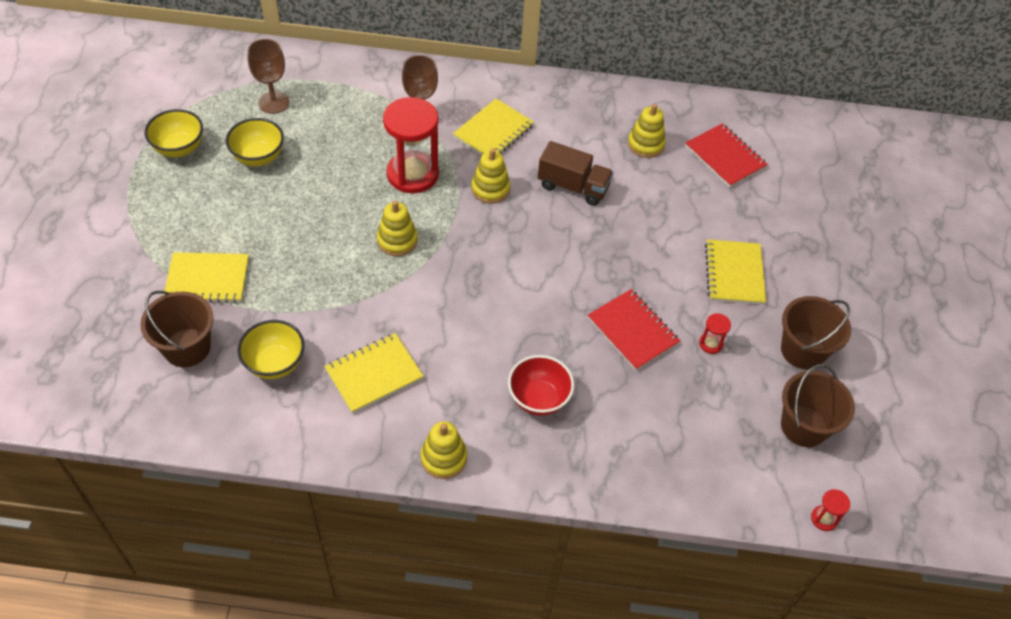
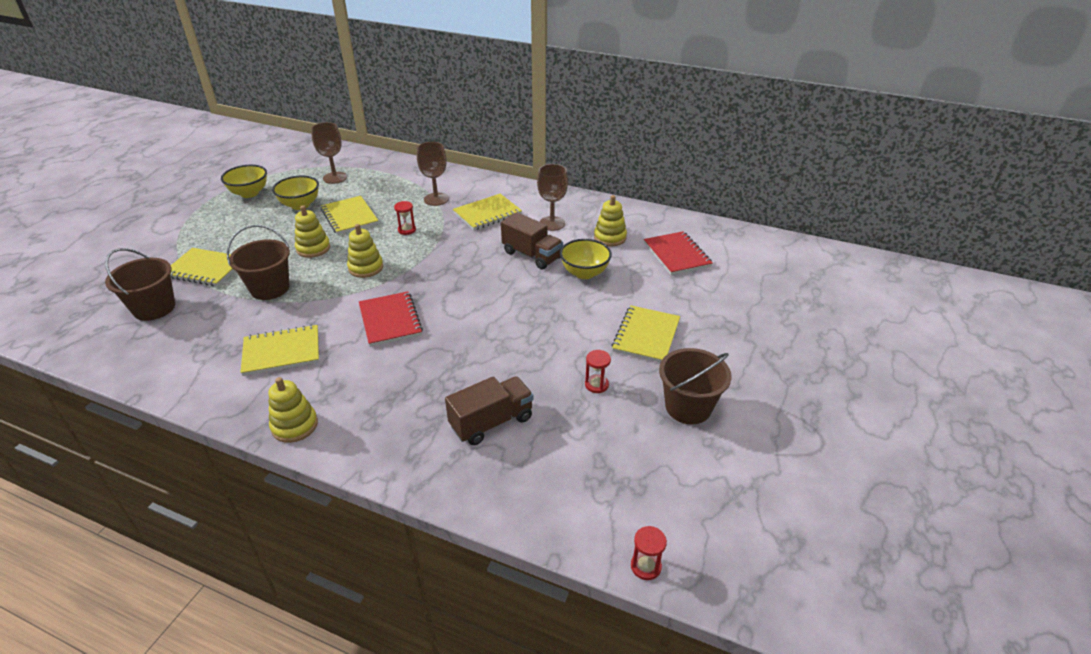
camera: 20 degrees right, 15 degrees down
yellow bowl [237,320,305,379] -> yellow bowl moved to [560,239,612,279]
red hourglass [383,97,439,193] -> red hourglass [394,201,416,235], size x0.42
yellow stacking toy [471,148,510,204] -> yellow stacking toy moved to [295,205,330,258]
red bowl [508,355,574,416] -> none
red notebook [588,289,680,371] -> red notebook moved to [359,291,423,347]
brown bucket [781,364,855,447] -> brown bucket moved to [227,225,290,300]
none -> yellow notebook [321,196,379,235]
none -> brown truck [445,376,534,445]
none -> brown goblet [537,164,568,231]

